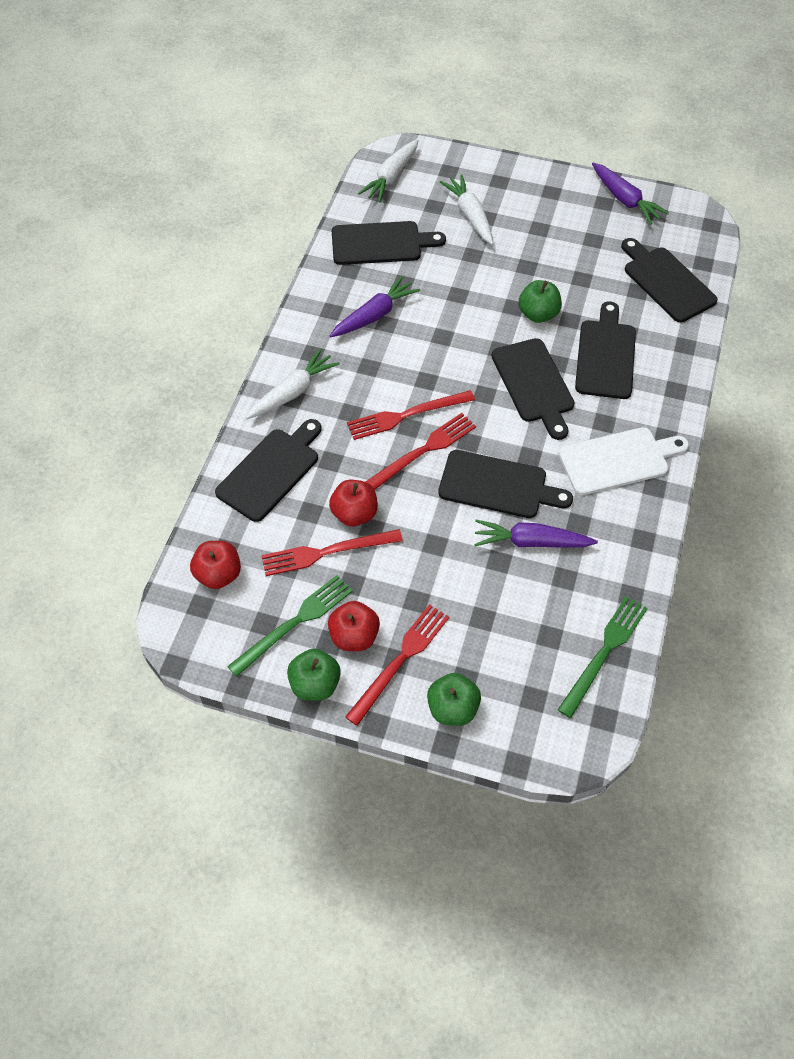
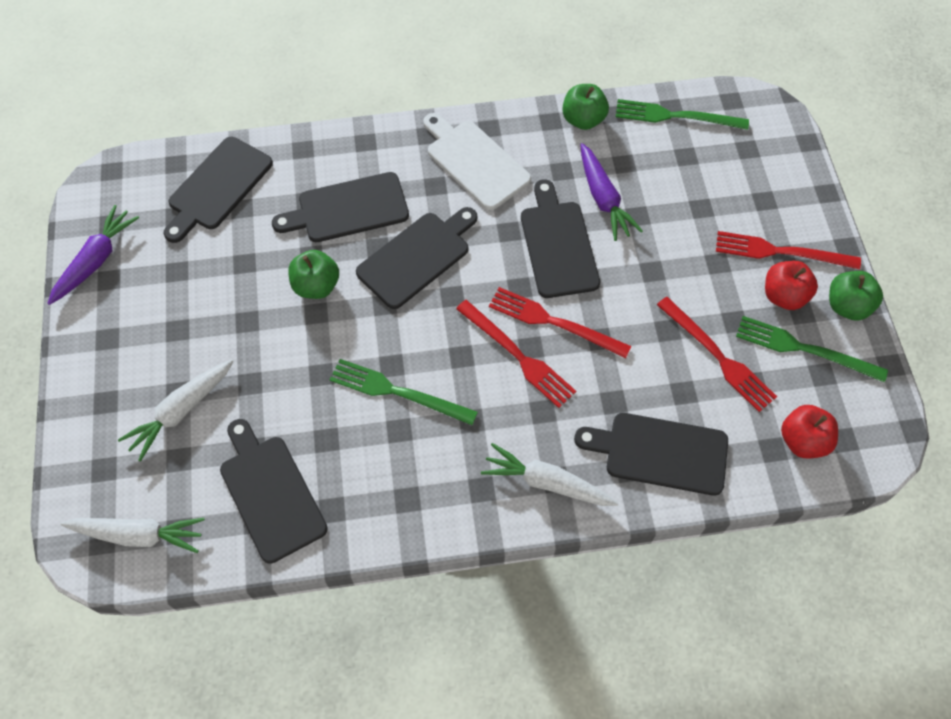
camera: 115 degrees left, 5 degrees up
red apple [329,480,378,526] -> none
purple carrot [330,275,420,337] -> none
green apple [427,673,481,726] -> green apple moved to [562,84,609,130]
none -> green fork [330,359,478,425]

